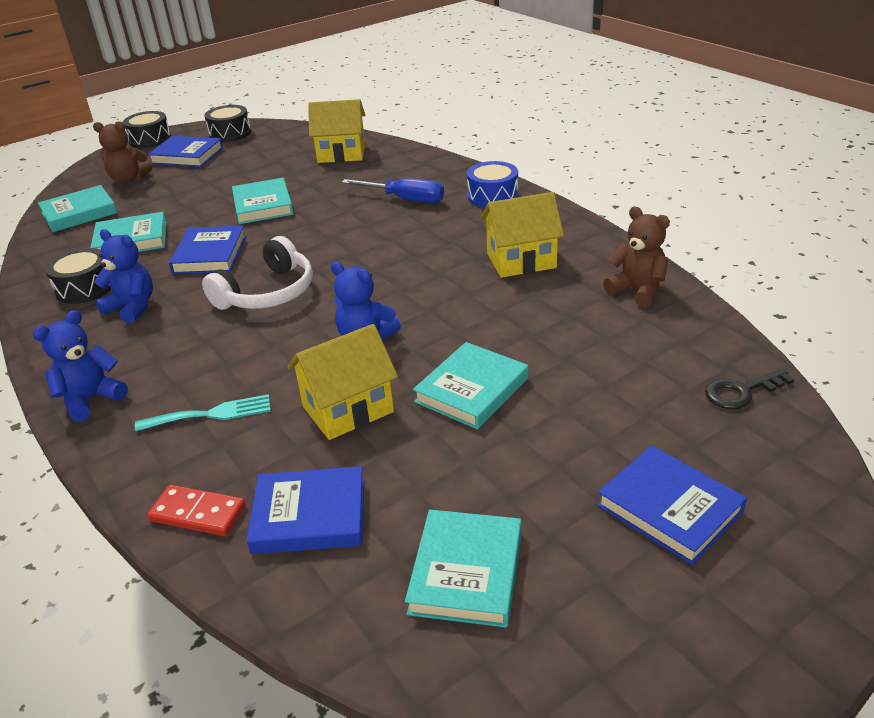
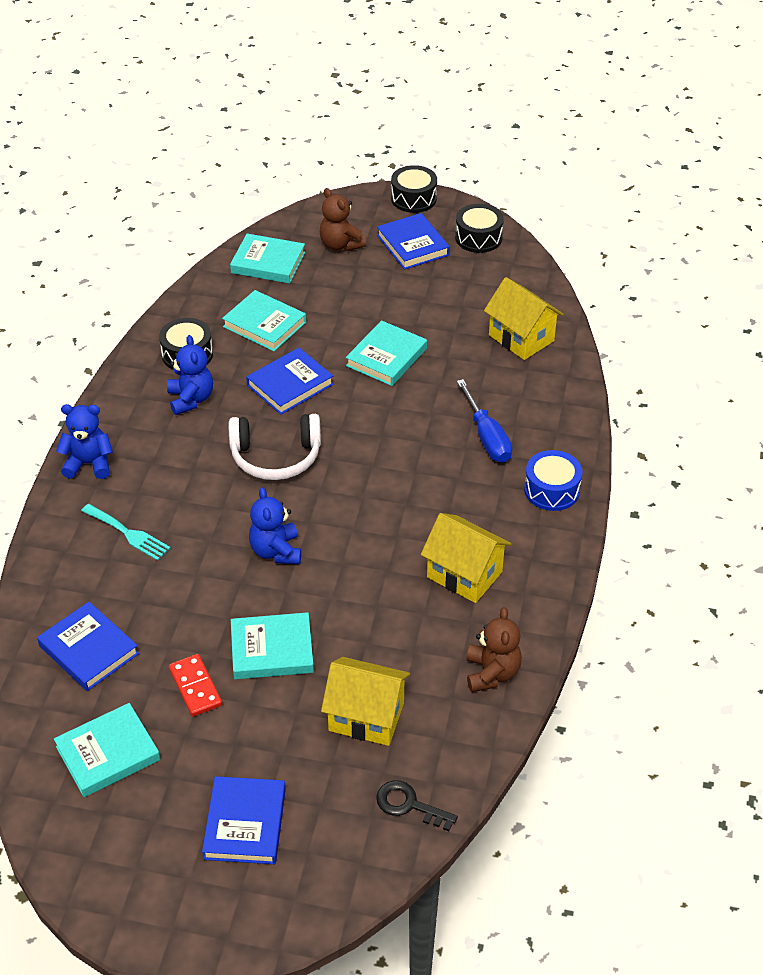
camera: 45 degrees right, 10 degrees up
red domino [147,485,246,536] -> red domino moved to [169,654,222,717]
yellow house [287,324,398,440] -> yellow house moved to [321,657,410,746]

